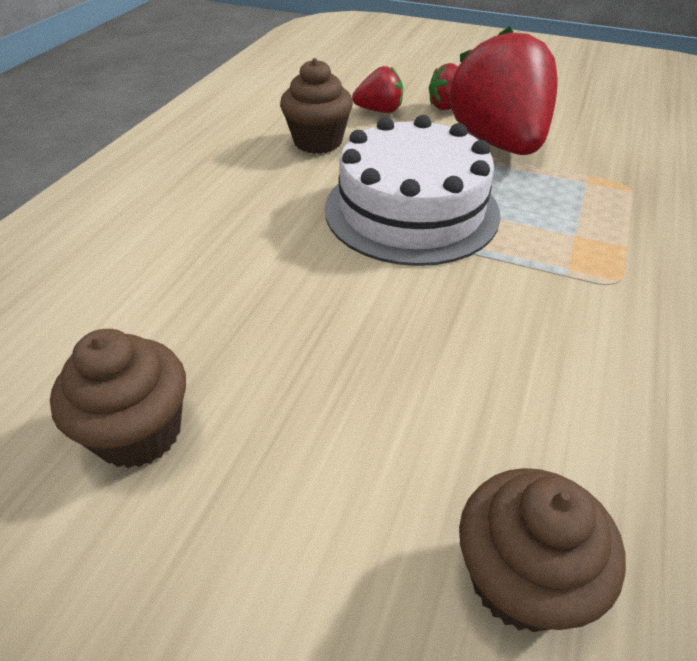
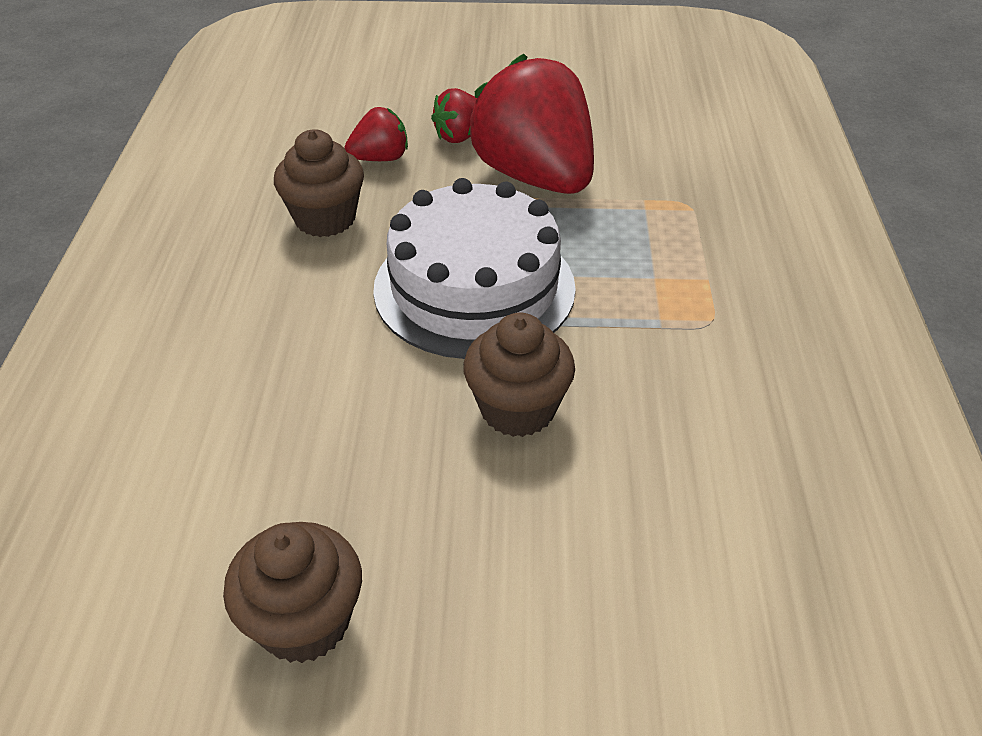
camera: 20 degrees left, 0 degrees up
brown cupcake [459,468,626,632] -> brown cupcake moved to [463,313,575,437]

